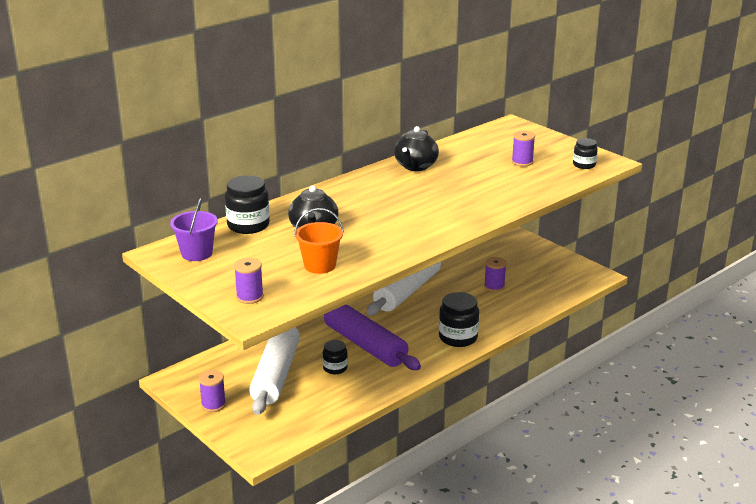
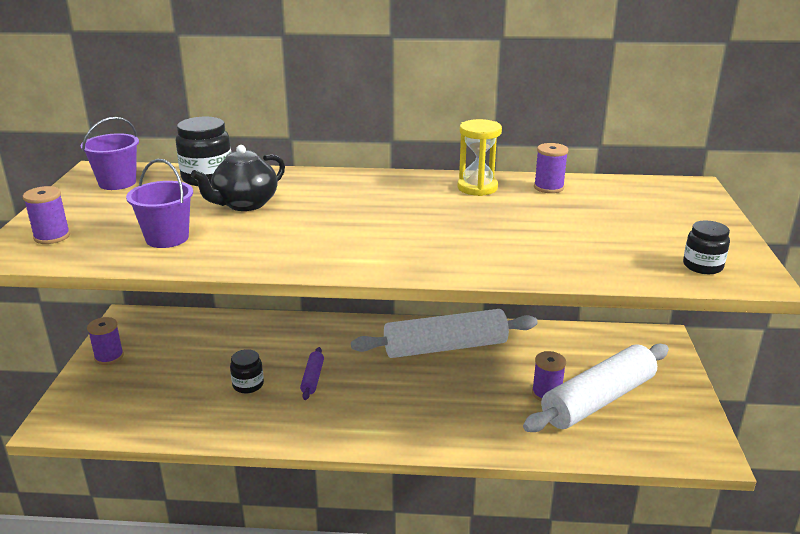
camera: 45 degrees right, 0 degrees up
white rolling pin [249,327,300,415] -> white rolling pin moved to [523,344,669,432]
orange bucket [294,208,344,274] -> purple bucket [126,159,193,248]
purple rolling pin [324,304,421,370] -> purple rolling pin [300,347,324,400], size x0.41
black teapot [394,126,439,171] -> yellow hourglass [457,119,502,196]
black jar [439,292,479,347] -> none
purple spool [512,131,535,167] -> purple spool moved to [534,143,568,193]

